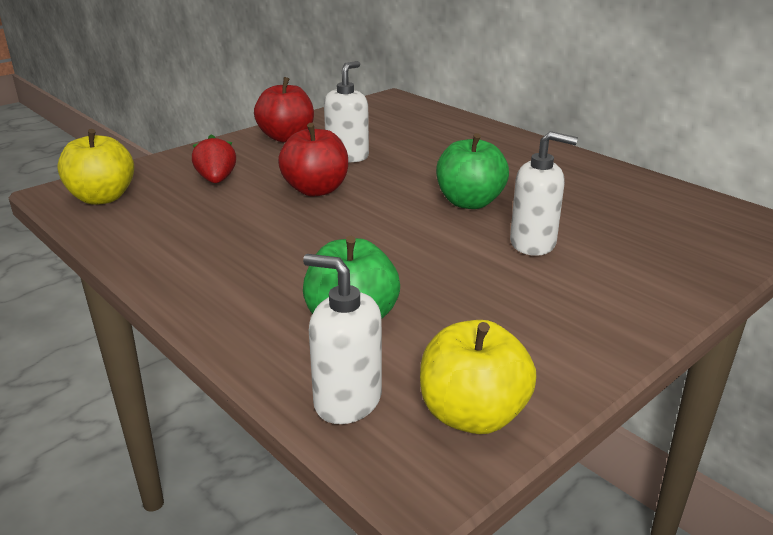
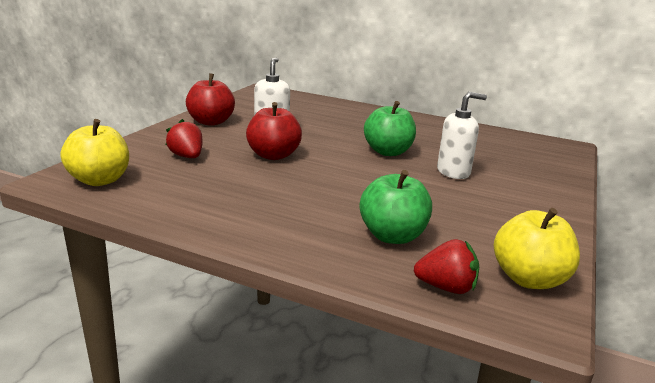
camera: 25 degrees left, 5 degrees down
white soap dispenser [303,254,382,424] -> red strawberry [414,239,479,294]

